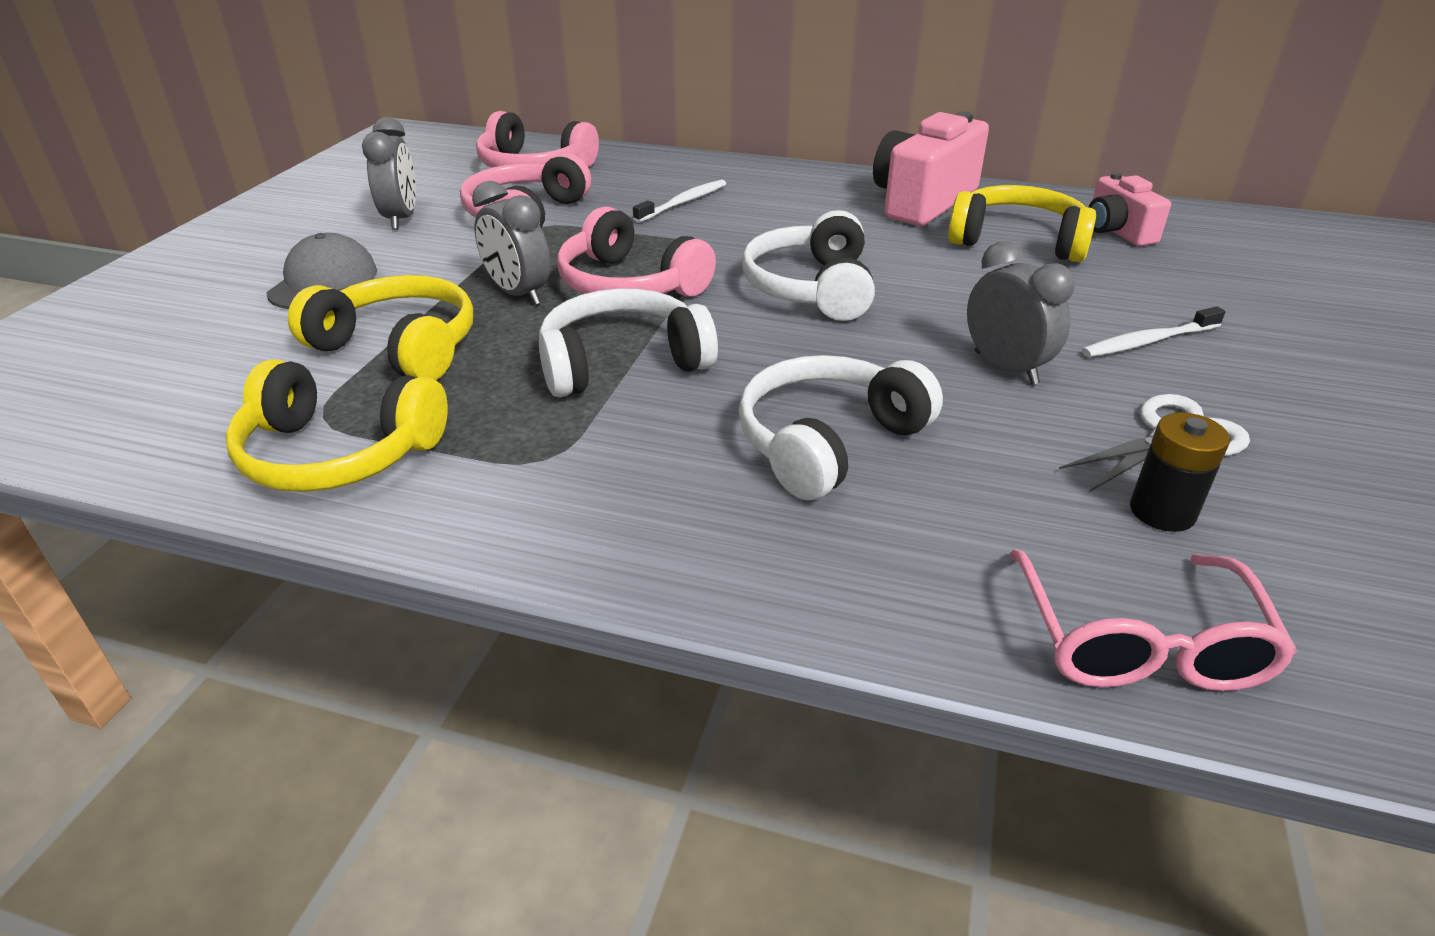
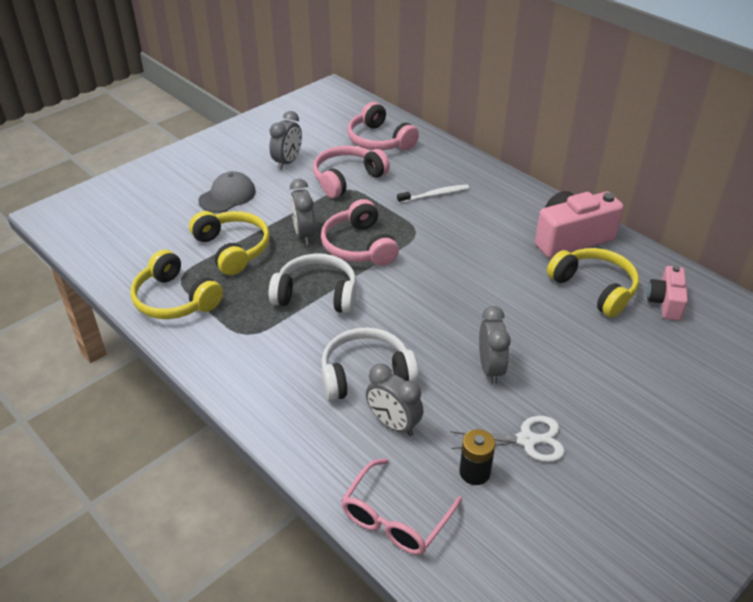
camera: 30 degrees right, 5 degrees up
white headphones [742,210,875,321] -> none
white toothbrush [1082,306,1225,357] -> none
none -> grey clock [366,364,424,436]

